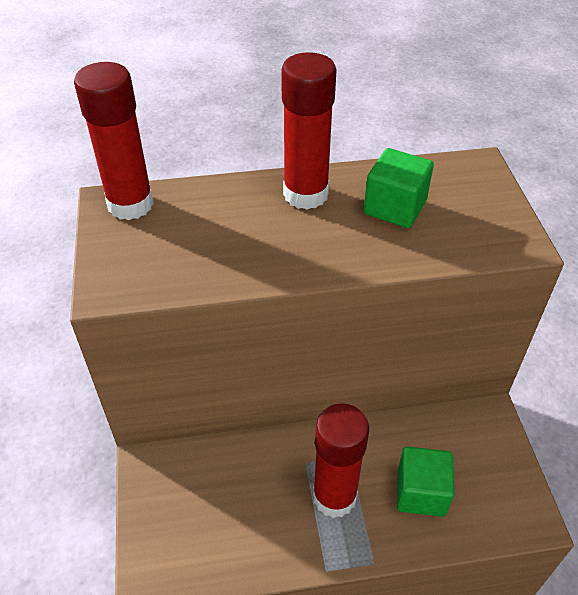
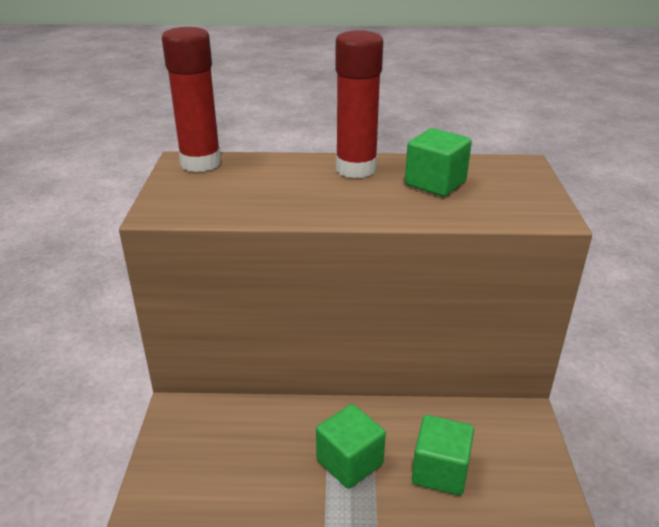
camera: 10 degrees right, 15 degrees down
red glue stick [313,403,369,518] -> green cube [316,404,386,489]

